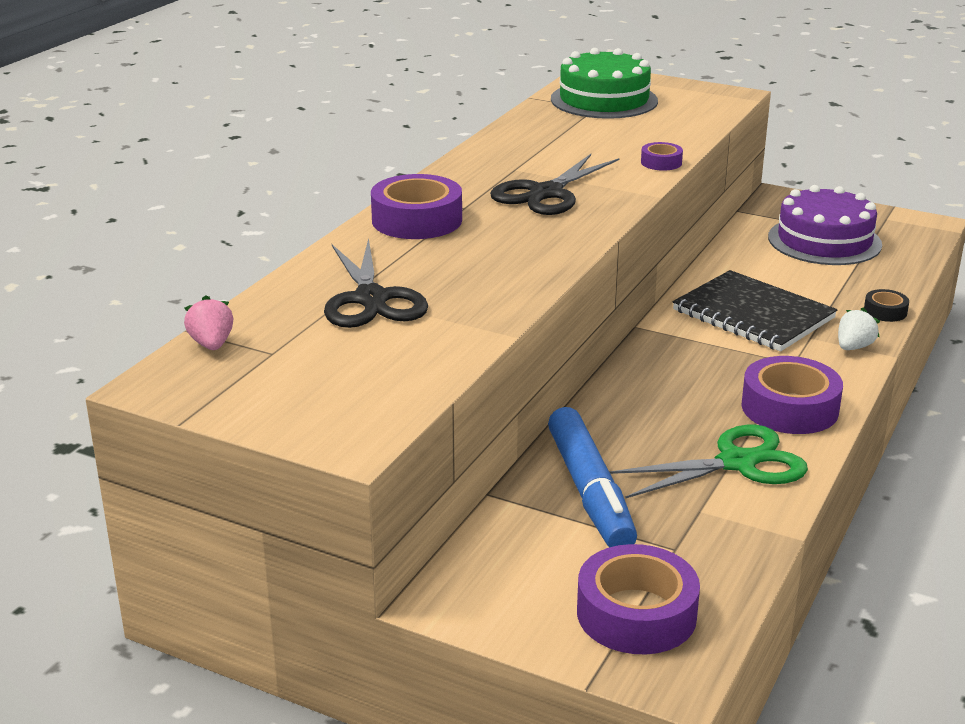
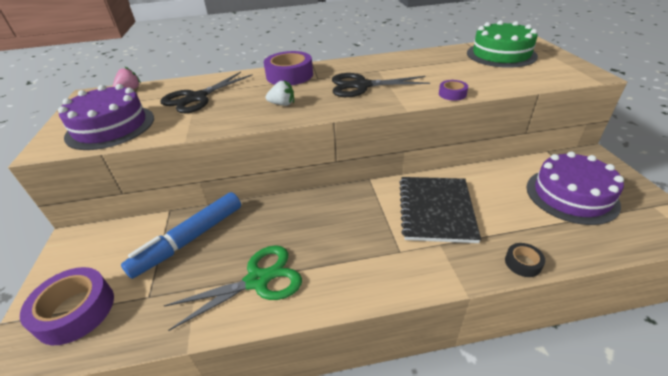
camera: 55 degrees right, 10 degrees up
green scissors [609,425,808,499] -> green scissors turned 60 degrees counterclockwise [164,245,302,331]
purple tape [741,356,843,434] -> none
white strawberry [838,308,880,350] -> white strawberry moved to [266,81,294,106]
none -> purple cake [58,84,154,150]

